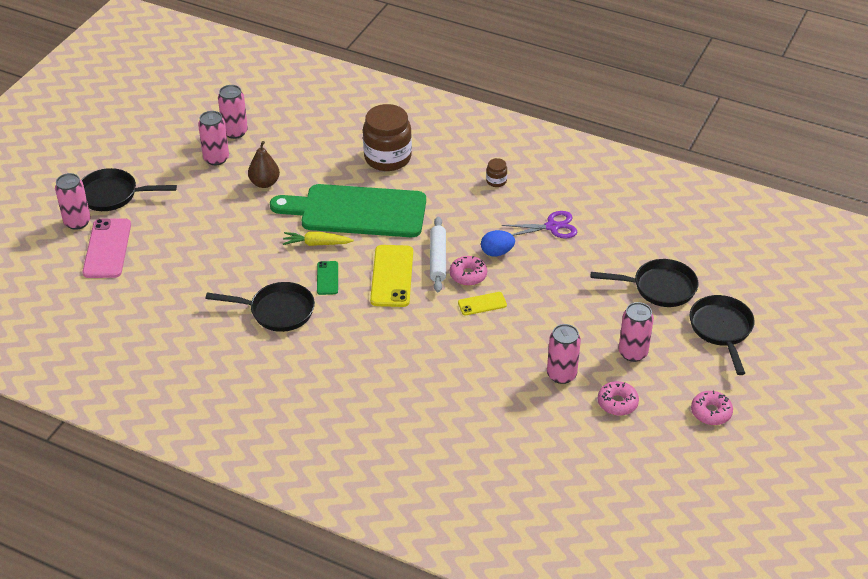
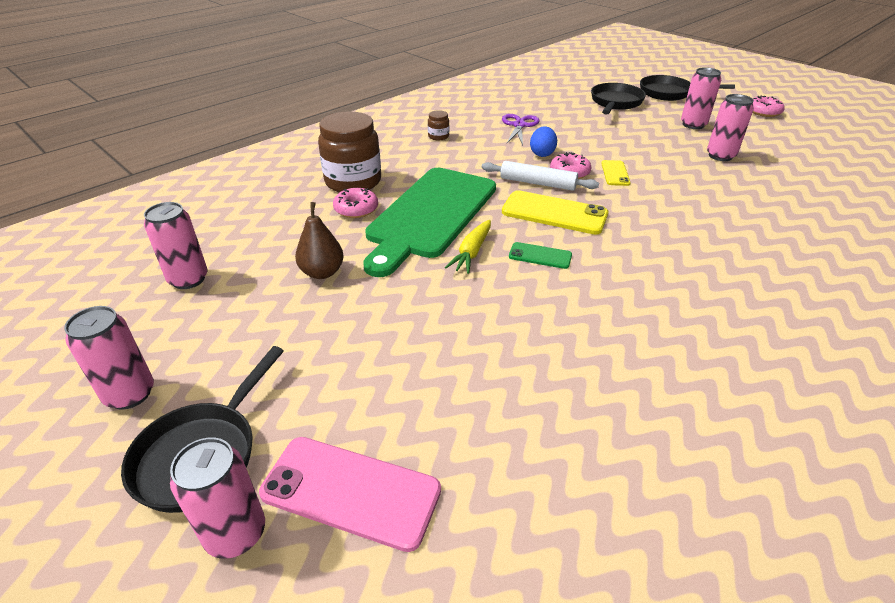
camera: 70 degrees left, 5 degrees down
pink can [198,111,229,165] -> pink can moved to [64,306,154,410]
black pan [205,282,315,332] -> none
pink donut [598,381,639,416] -> pink donut moved to [333,188,378,218]

